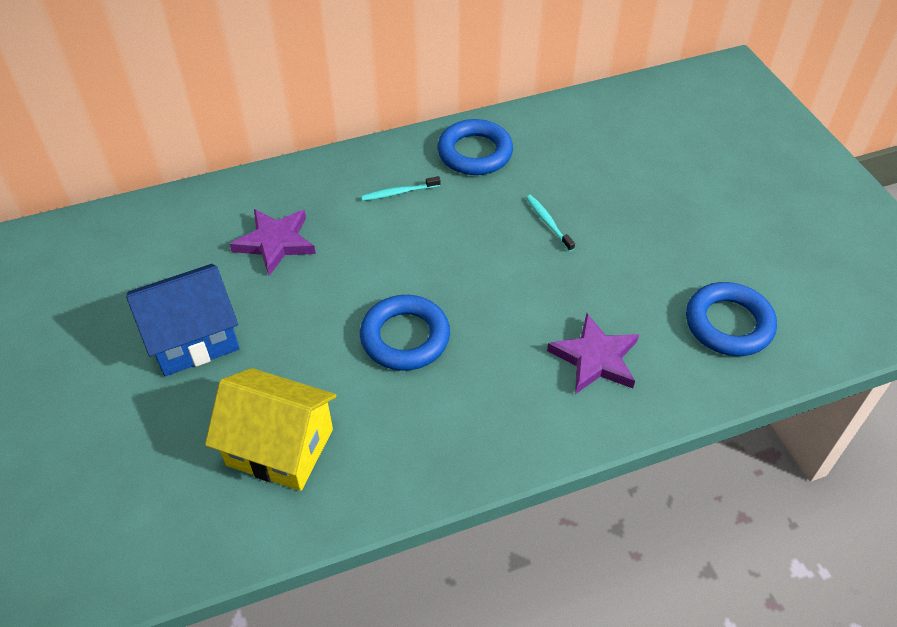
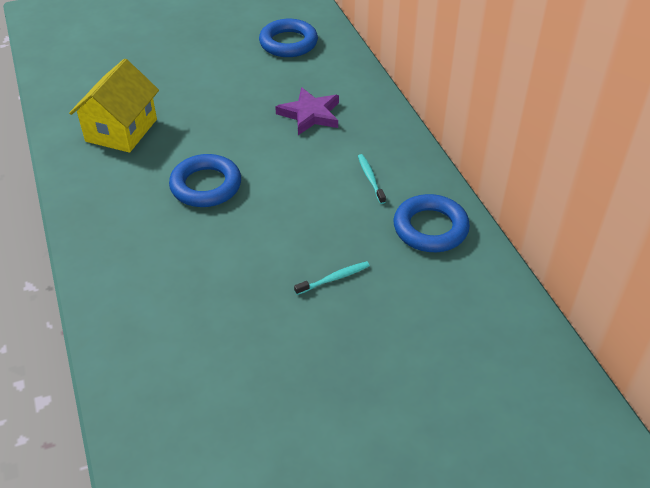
camera: 90 degrees right, 5 degrees down
blue house [126,264,240,376] -> none
purple star [547,313,639,394] -> none
blue ring [686,282,777,356] -> blue ring moved to [259,19,318,57]

